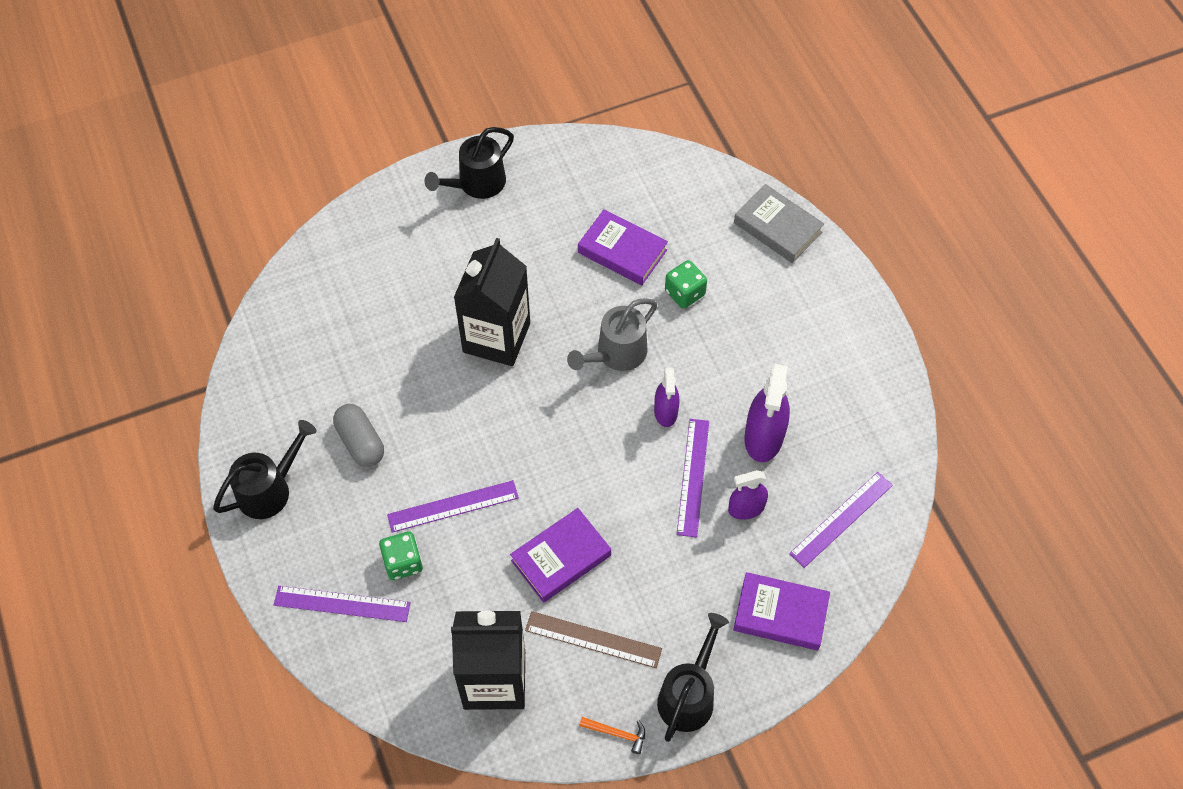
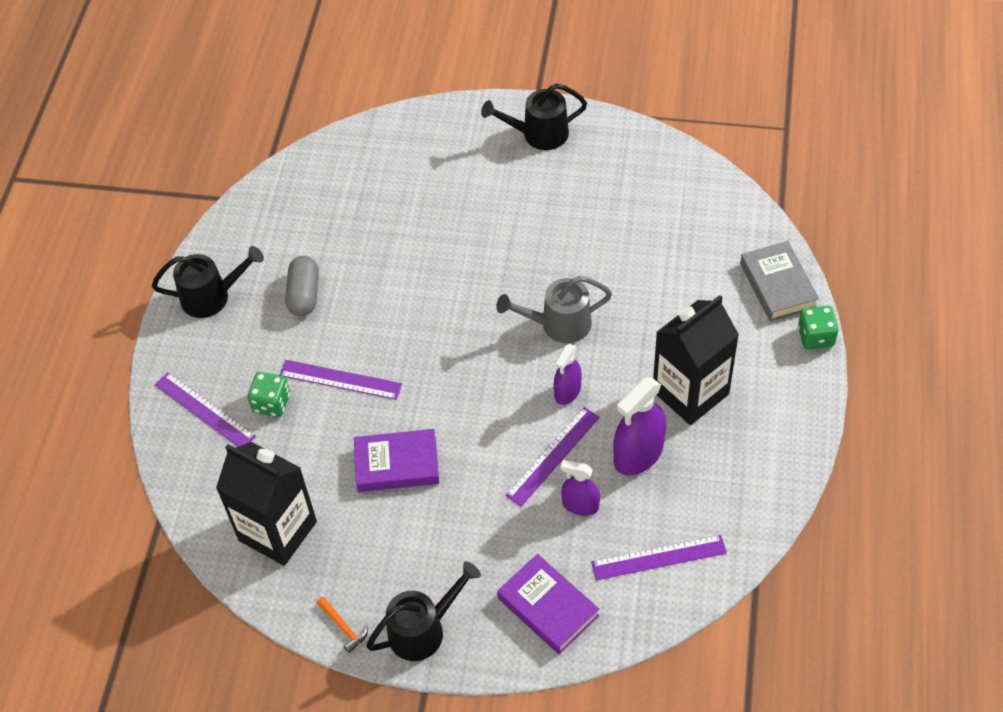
camera: 35 degrees right, 5 degrees down
black carton [454,238,530,366] -> black carton moved to [653,295,739,425]
brown ruler [525,611,662,668] -> none
purple book [578,209,668,285] -> none
green dice [665,260,707,309] -> green dice moved to [798,306,838,350]

